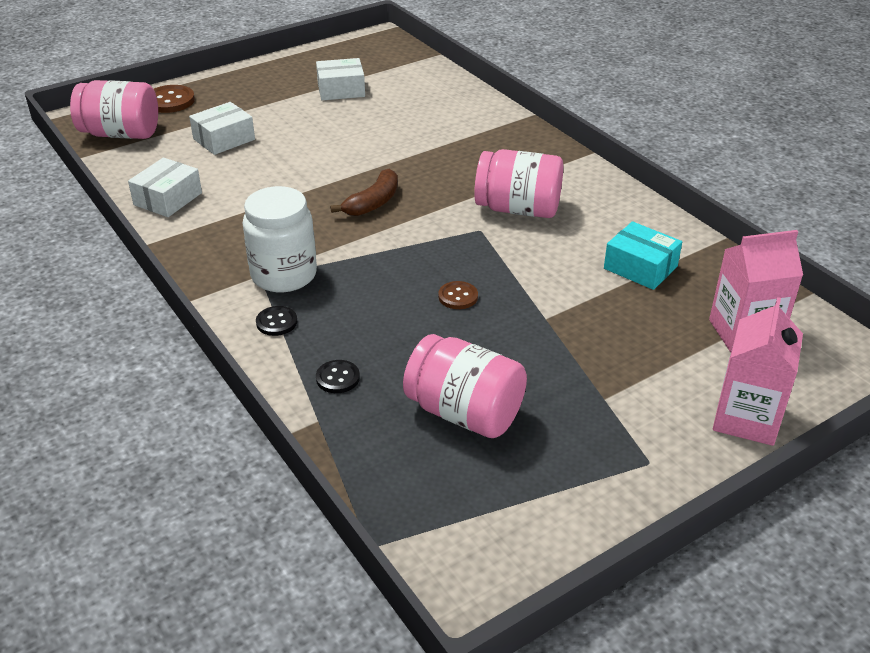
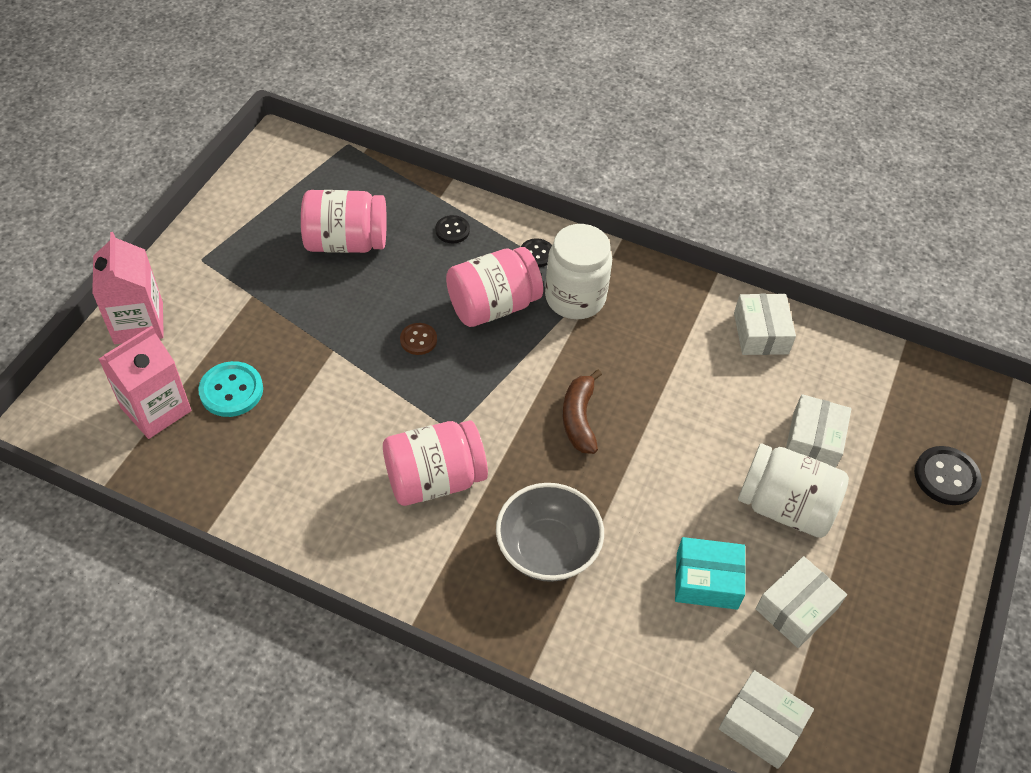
camera: 145 degrees right, 15 degrees up
pink jar [70,80,158,139] -> pink jar moved to [446,247,543,327]
brown button [154,85,195,113] -> black button [914,446,982,505]
turquoise box [604,221,682,290] -> turquoise box moved to [675,537,746,610]
none -> turquoise button [198,361,263,417]
none -> grey bowl [496,483,604,582]
none -> white box [719,670,814,769]
none -> white jar [738,444,849,538]

